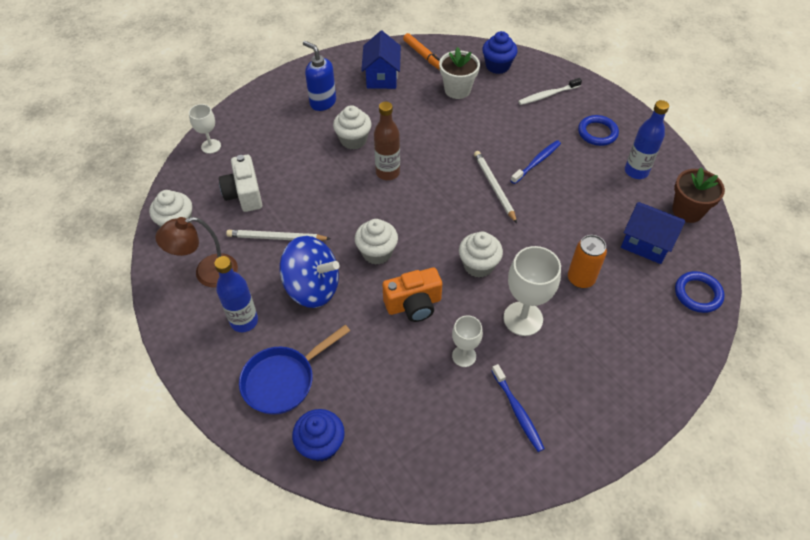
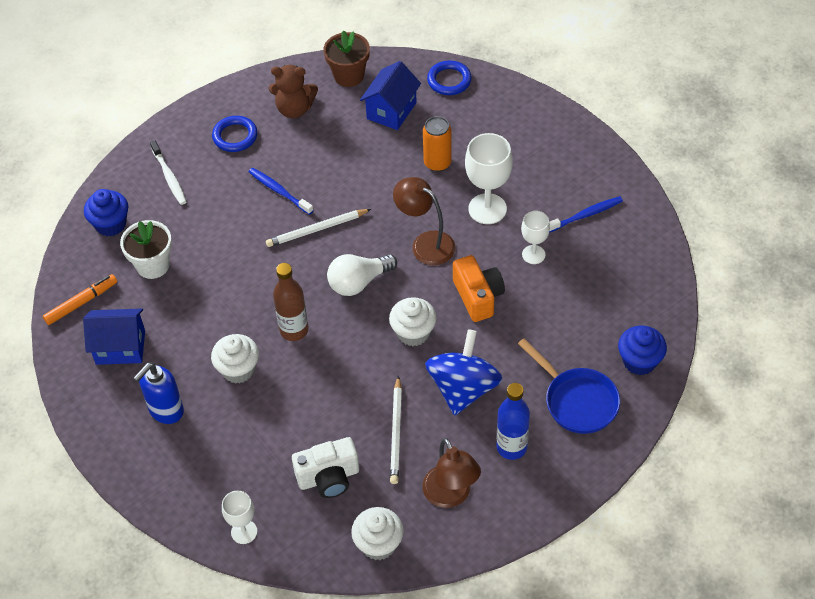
camera: 90 degrees left, 0 degrees up
white cupcake [459,232,503,278] -> brown lamp [393,177,456,265]
blue bottle [625,100,669,179] -> brown teddy bear [269,65,318,118]
none -> white light bulb [327,254,397,296]

